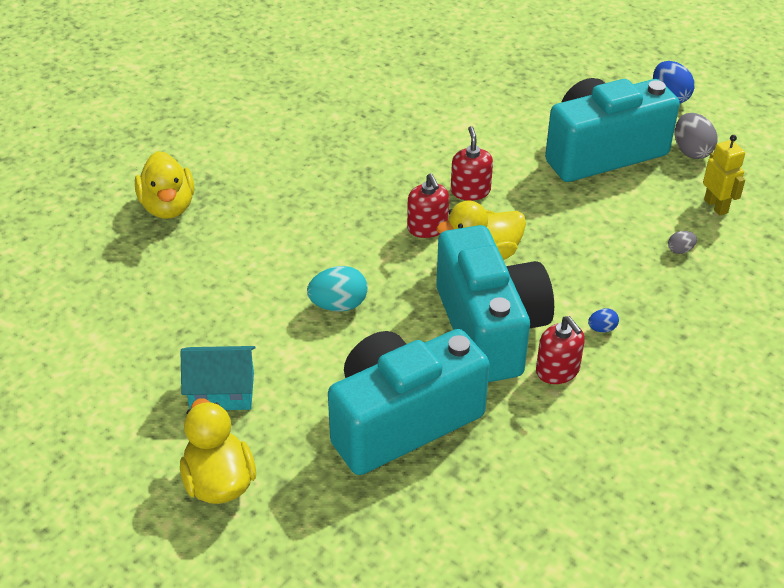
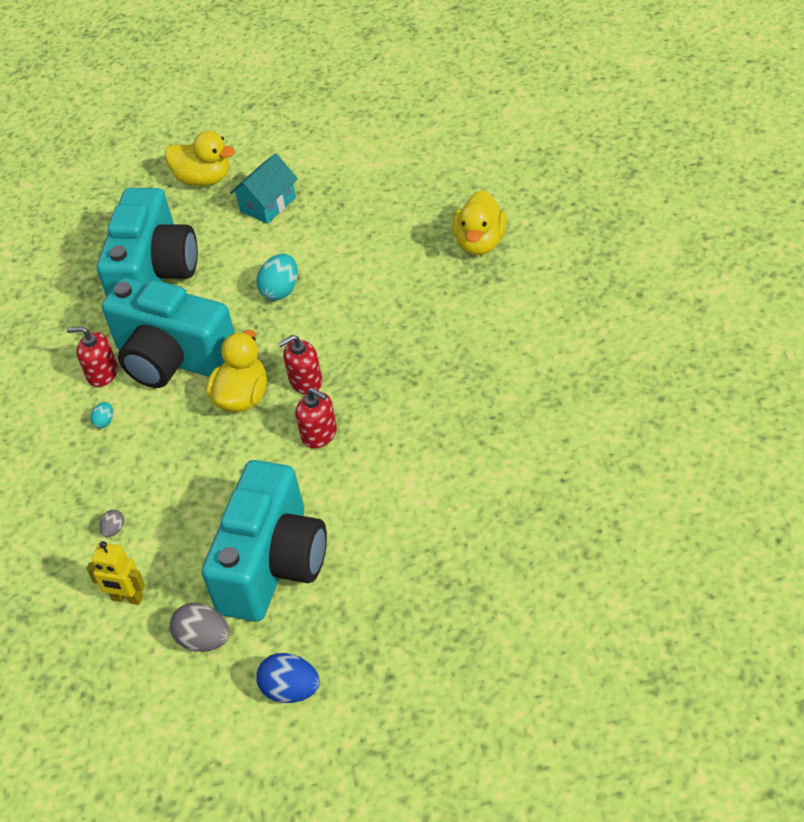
camera: 135 degrees right, 5 degrees up
yellow duck [135,151,194,219] -> yellow duck turned 105 degrees counterclockwise [453,190,507,255]
red soap dispenser [407,173,449,238] -> red soap dispenser turned 45 degrees counterclockwise [278,335,322,395]
blue egg [588,308,619,332] -> turquoise egg [90,402,113,428]

